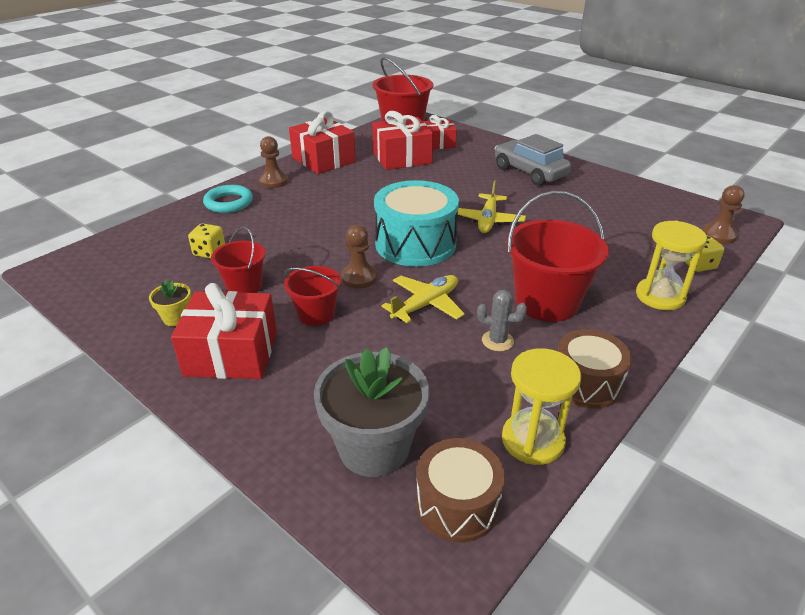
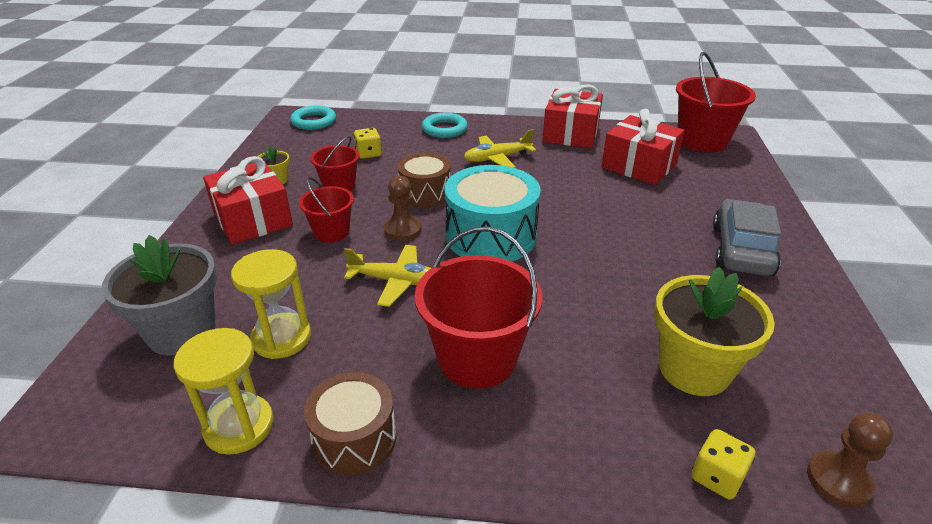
camera: 55 degrees right, 0 degrees up
brown pawn [259,136,288,188] -> none
brown drum [416,438,505,542] -> brown drum moved to [397,153,451,207]
red gift [422,115,457,149] -> none
yellow plane [458,180,526,233] -> yellow plane moved to [464,129,536,168]
grey cactus [477,290,527,351] -> none
yellow hourglass [636,221,707,310] -> yellow hourglass moved to [231,249,311,359]
none -> turquoise ring [290,105,336,130]
none -> yellow flower pot [655,267,775,396]

